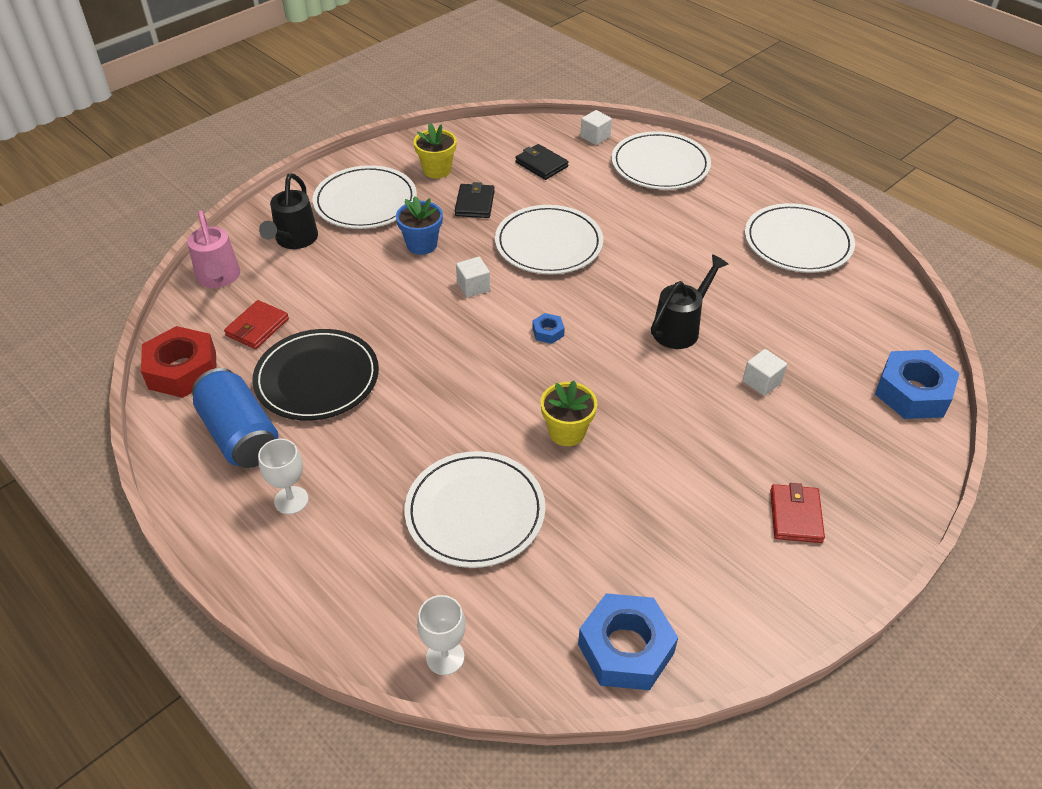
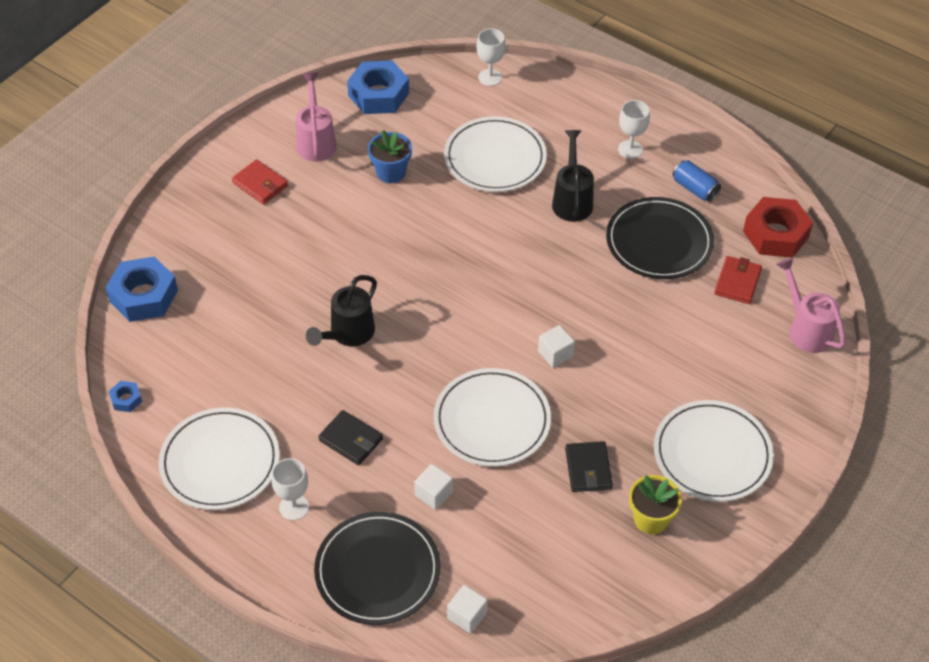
camera: 170 degrees right, 5 degrees up
blue can [192,368,278,468] -> blue can [673,160,721,202], size x0.57
black watering can [259,173,318,249] -> black watering can moved to [552,130,594,222]
blue flower pot [396,196,443,255] -> blue flower pot moved to [368,130,412,183]
black wallet [515,144,569,180] -> black wallet moved to [318,410,383,465]
blue nut [532,313,565,344] -> blue nut moved to [109,381,142,412]
yellow flower pot [541,381,597,446] -> none
white plate [612,131,711,190] -> black plate [314,512,441,625]
white cube [743,349,787,396] -> white cube moved to [414,464,453,510]
red wallet [770,483,825,543] -> red wallet turned 45 degrees counterclockwise [232,159,288,204]
none -> white goblet [271,458,309,521]
none -> pink watering can [296,73,337,162]

